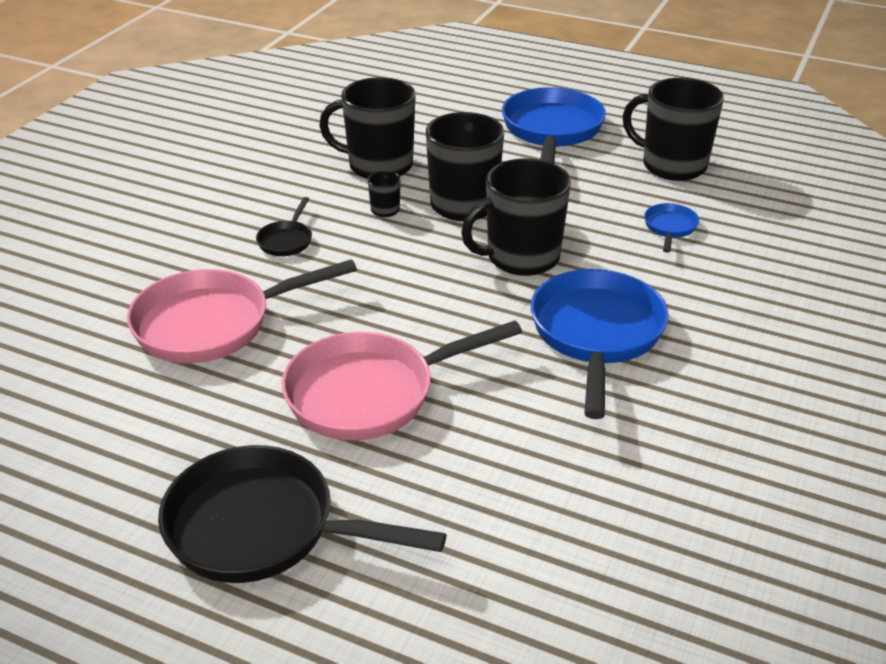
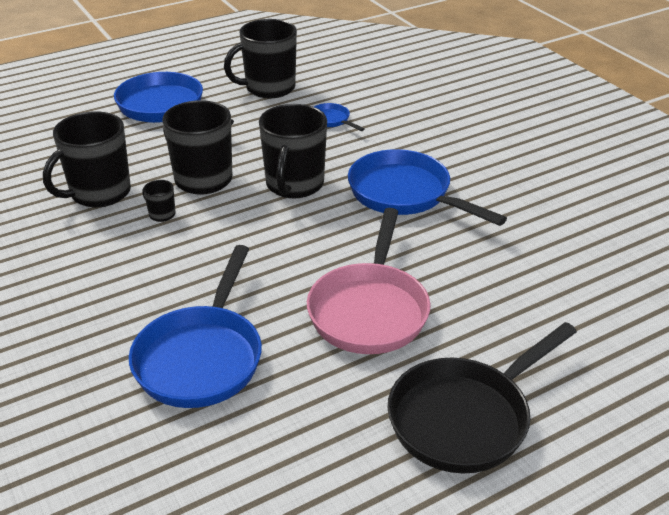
camera: 55 degrees left, 0 degrees up
pink pan [127,259,357,363] -> blue pan [129,245,262,408]
black pan [256,197,312,256] -> none

